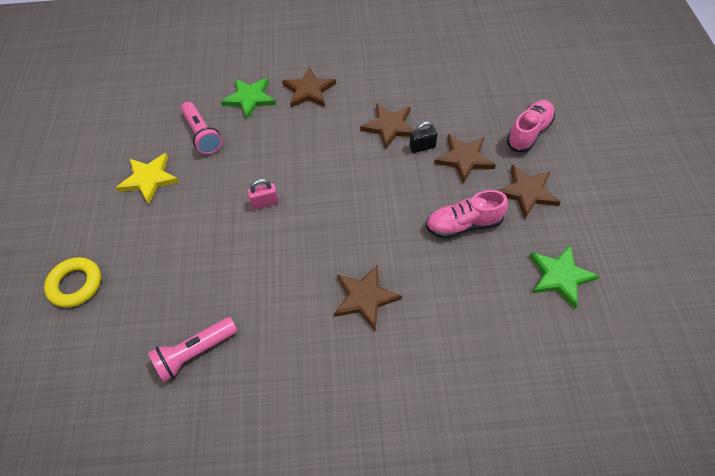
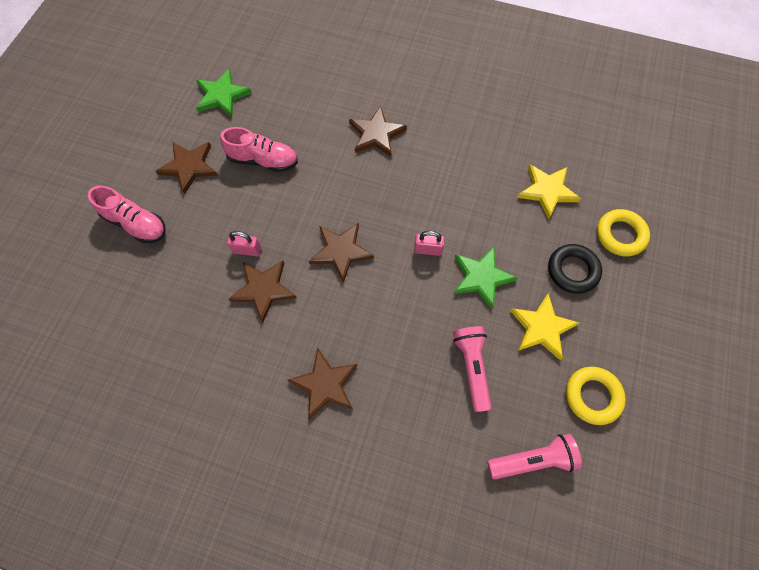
camera: 160 degrees left, 10 degrees up
pink flashlight [148,317,238,382] -> pink flashlight moved to [487,434,582,479]
green star [221,78,276,119] -> green star moved to [453,247,518,309]
black padlock [409,121,438,153] -> pink padlock [227,231,261,256]
brown star [434,134,496,184] -> brown star moved to [309,223,374,283]
pink shoe [507,100,555,152] -> pink shoe turned 120 degrees counterclockwise [88,186,166,243]
none -> yellow star [517,164,581,220]
none -> black ring [548,244,602,294]
none -> yellow ring [566,367,626,425]

